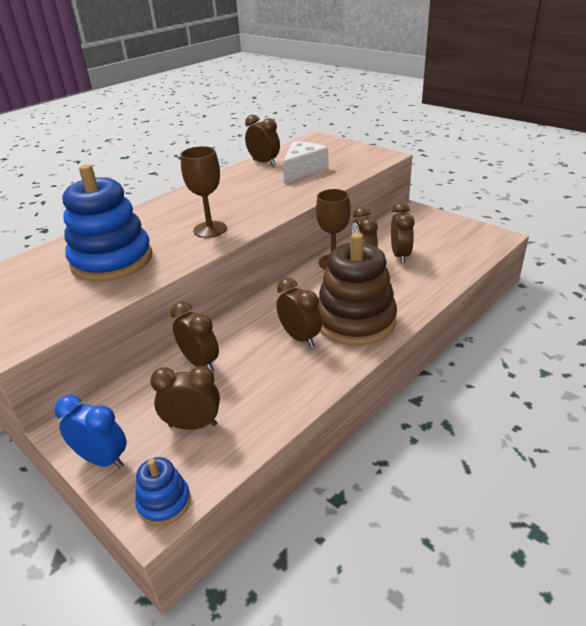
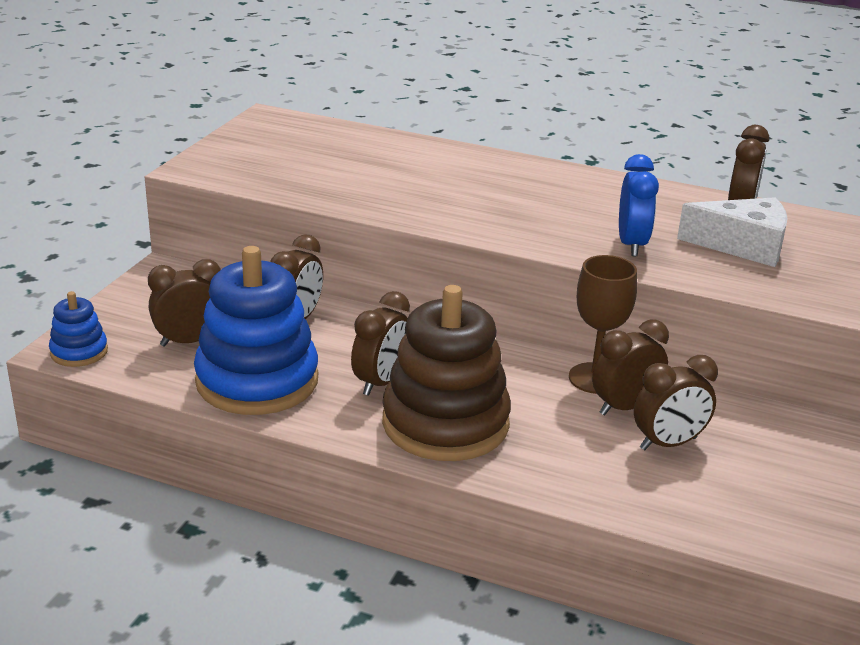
camera: 65 degrees right, 5 degrees down
blue clock [55,395,127,468] -> blue clock moved to [619,154,659,256]
blue stacking toy [62,164,152,282] -> blue stacking toy moved to [194,246,318,415]
brown clock [150,366,220,430] -> brown clock turned 90 degrees counterclockwise [148,259,221,346]
brown goblet [180,146,227,238] -> none

